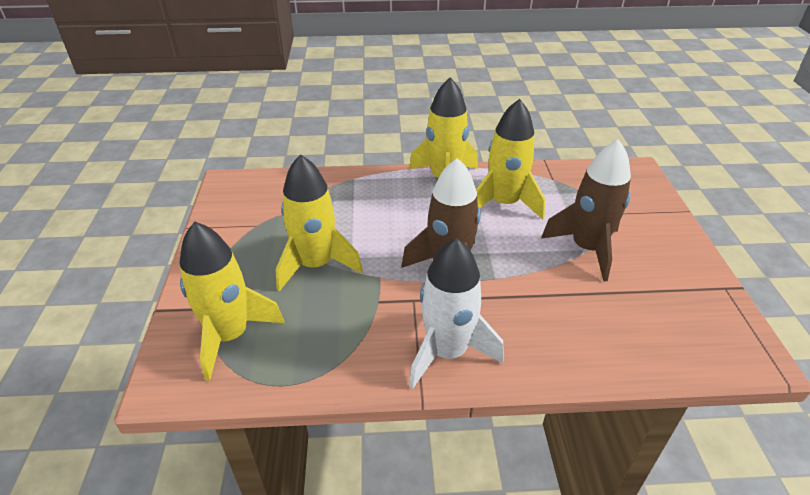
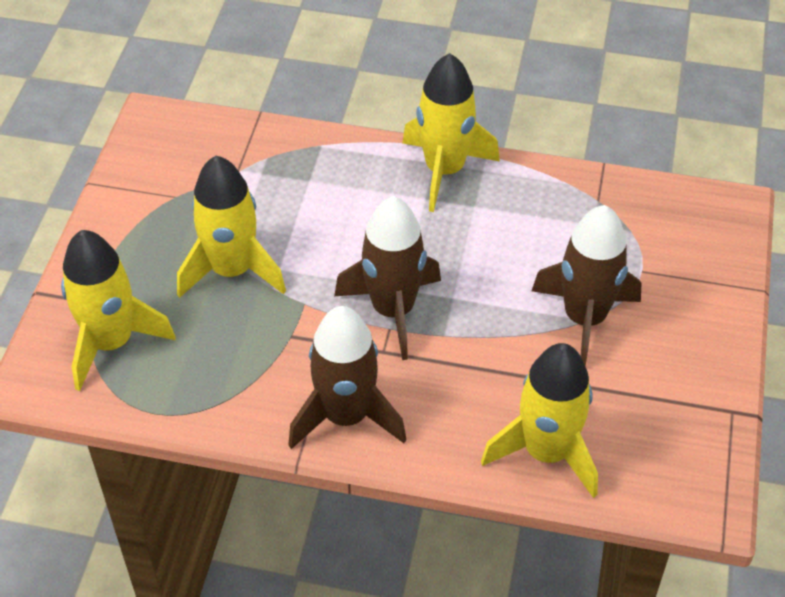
camera: 15 degrees right, 10 degrees up
white rocket [409,237,504,389] -> brown rocket [288,306,407,449]
yellow rocket [476,99,545,219] -> yellow rocket moved to [481,343,598,498]

